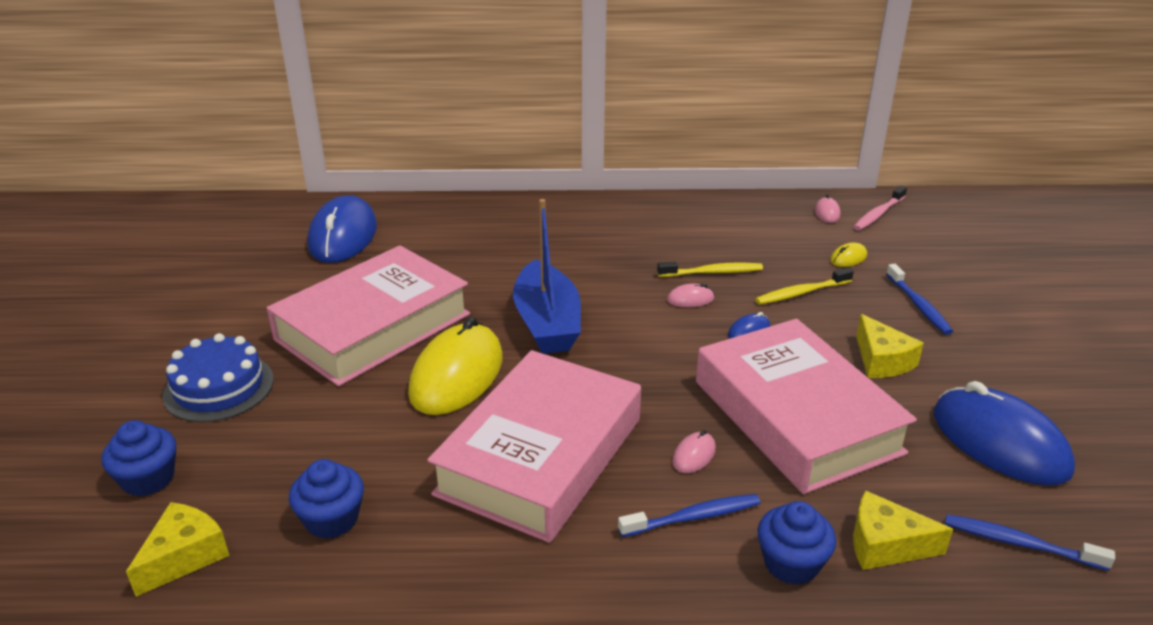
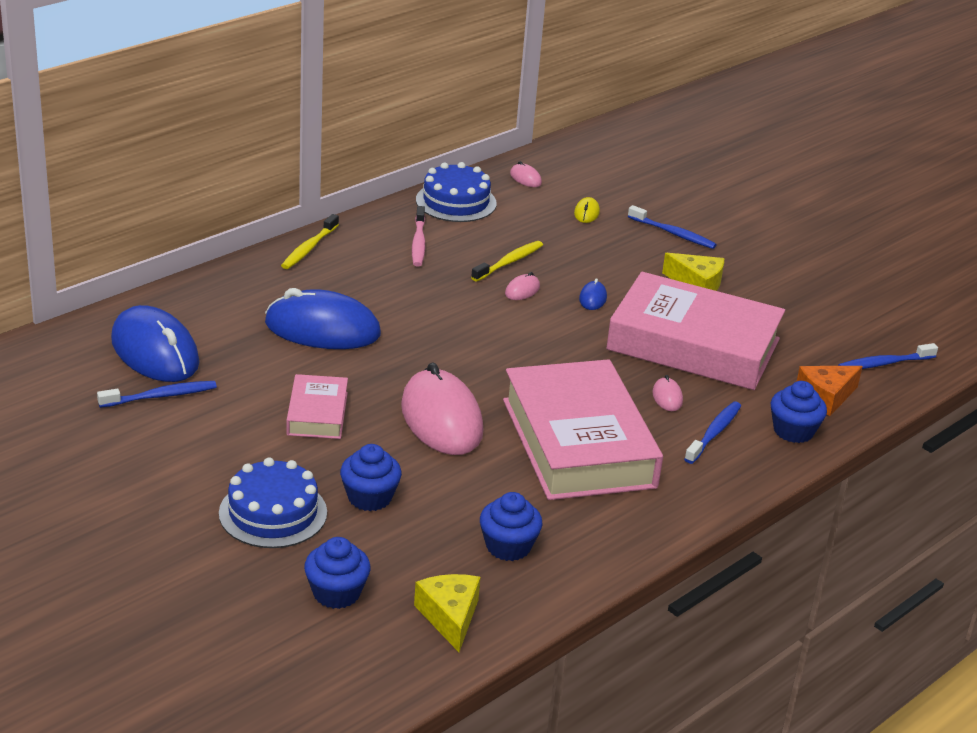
camera: 45 degrees left, 0 degrees up
pink book [267,245,470,386] -> pink book [286,374,348,439], size x0.48
yellow mouse [408,317,503,415] -> pink mouse [401,362,484,455]
blue boat [513,199,581,354] -> none
yellow toothbrush [755,268,854,305] -> yellow toothbrush moved to [281,214,339,269]
pink toothbrush [853,186,907,230] -> pink toothbrush moved to [412,206,425,267]
yellow cheese [853,490,953,570] -> orange cheese [796,366,863,416]
blue mouse [934,381,1075,485] -> blue mouse moved to [265,288,381,349]
none -> blue toothbrush [97,381,217,408]
none -> blue cupcake [340,444,402,511]
none -> blue cake [416,162,497,222]

